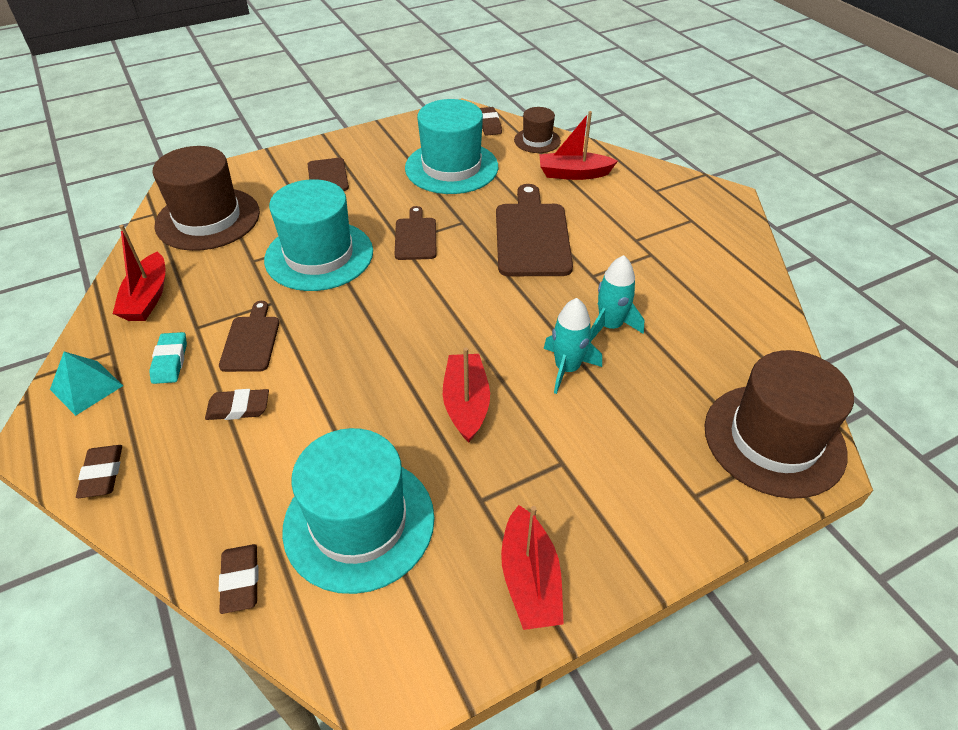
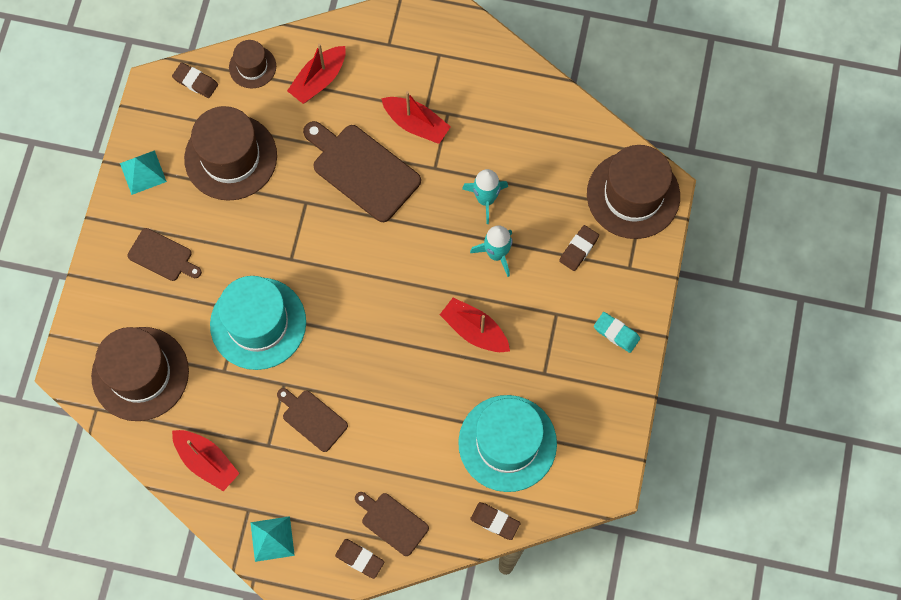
camera: 50 degrees left, 25 degrees up
turquoise eraser [149,332,187,384] -> turquoise eraser moved to [594,312,640,353]
brown eraser [205,389,269,420] -> brown eraser moved to [559,225,599,271]
brown cutting board [395,206,437,260] -> brown cutting board moved to [355,492,429,556]
turquoise hat [405,99,498,194] -> brown hat [184,106,277,201]
red boat [501,505,564,630] -> red boat moved to [381,91,451,144]
none -> turquoise pyramid [120,150,167,195]

